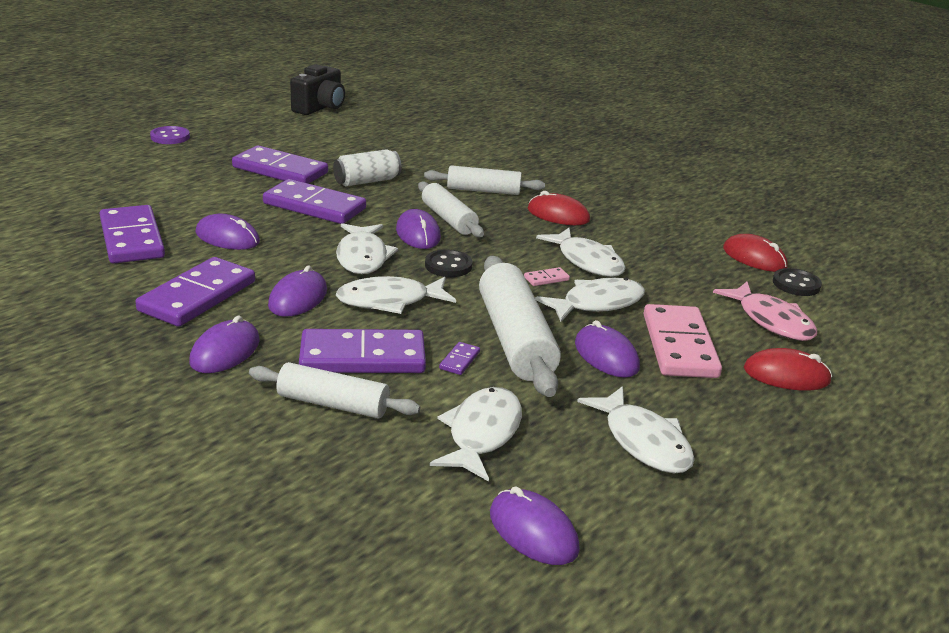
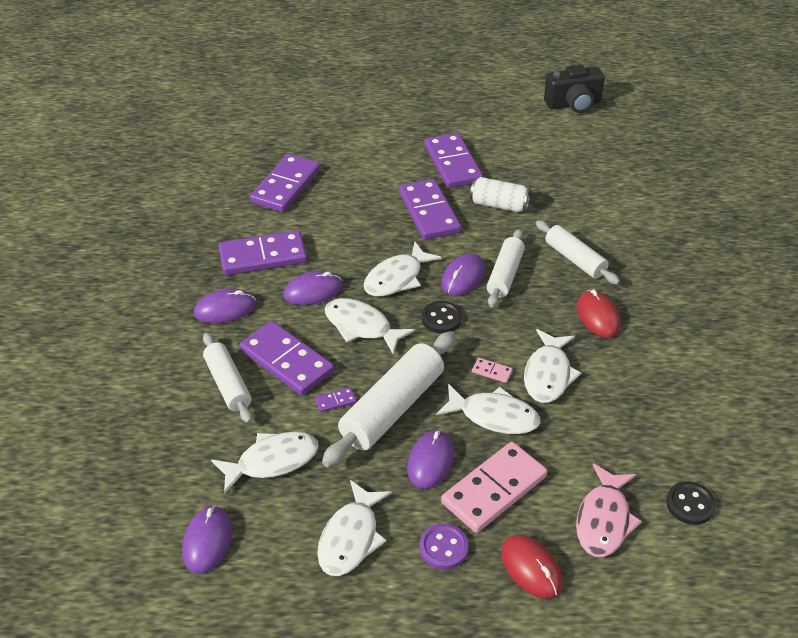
camera: 50 degrees right, 15 degrees up
purple button [150,126,190,144] -> purple button moved to [419,523,469,570]
purple mouse [196,214,260,250] -> none
red mouse [723,234,787,272] -> none

